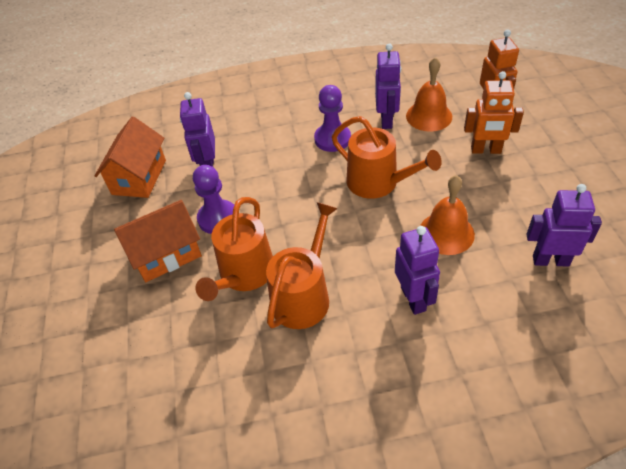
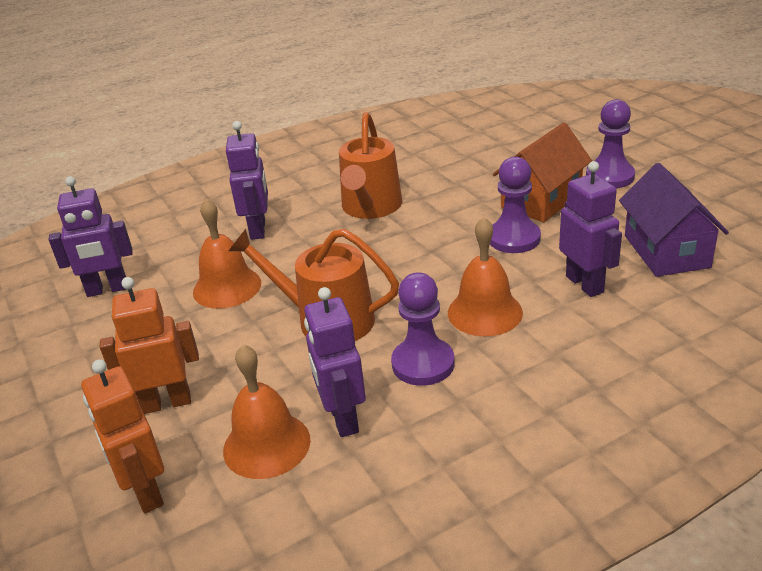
camera: 160 degrees right, 15 degrees down
orange house [94,117,166,198] -> purple house [619,163,729,277]
orange watering can [195,197,273,301] -> none
purple robot [395,226,440,315] -> purple robot turned 150 degrees counterclockwise [226,121,268,240]
none -> orange bell [448,217,523,336]
none -> purple pawn [586,99,635,188]

